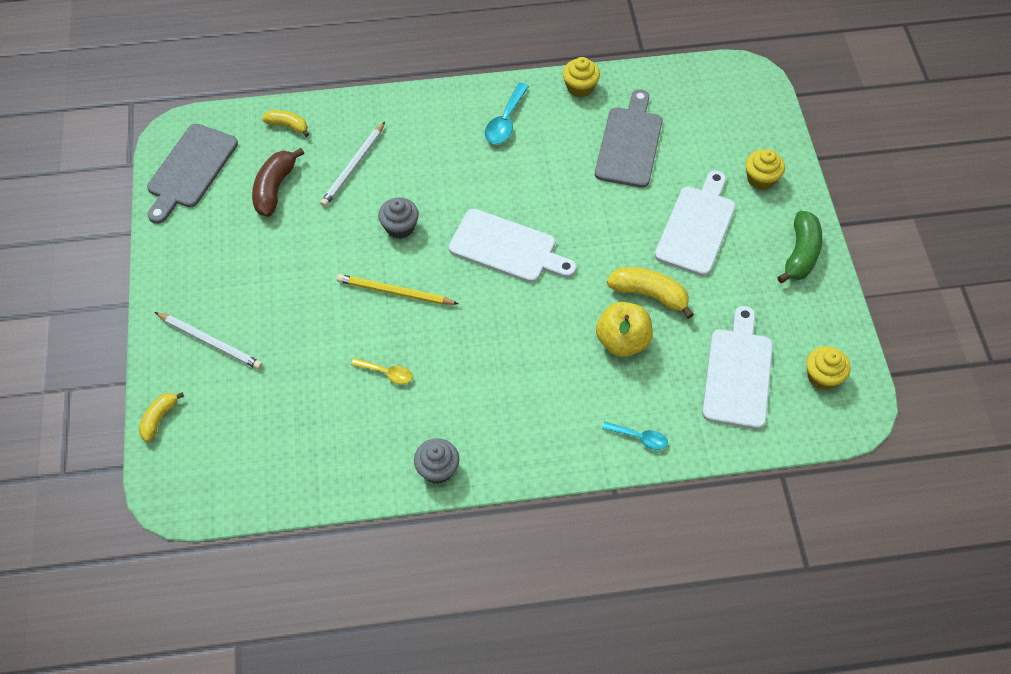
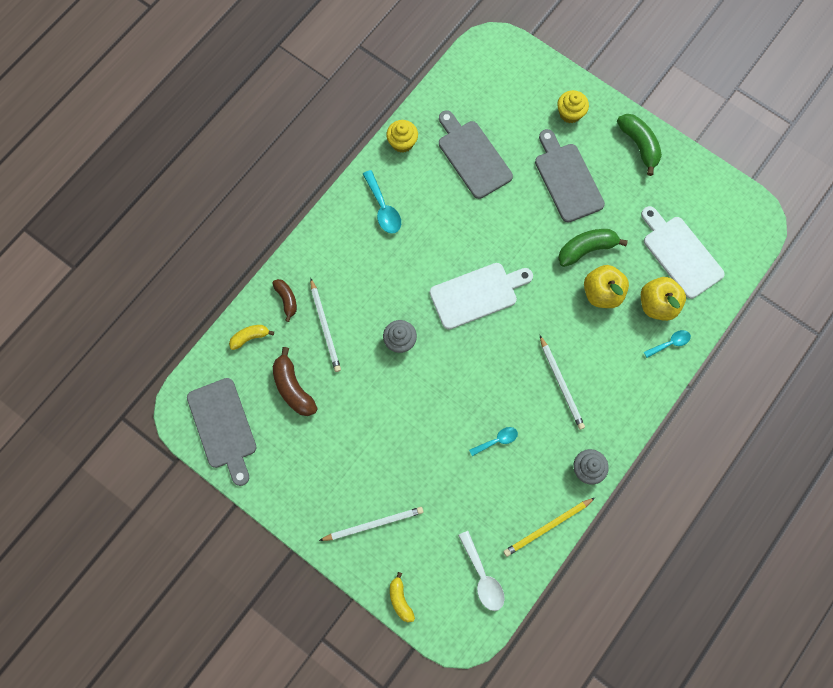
camera: 45 degrees left, 15 degrees up
yellow pencil [337,274,459,305] -> yellow pencil moved to [503,498,595,557]
yellow spoon [351,358,413,384] -> turquoise spoon [469,427,518,456]
yellow banana [607,267,694,319] -> green banana [558,229,628,267]
white cutting board [655,170,736,276] -> grey cutting board [535,129,605,223]
yellow cupcake [807,346,850,390] -> none
none -> brown banana [272,279,297,322]
none -> white spoon [458,531,505,611]
none -> white pencil [540,336,585,430]
none -> yellow apple [641,277,686,321]

